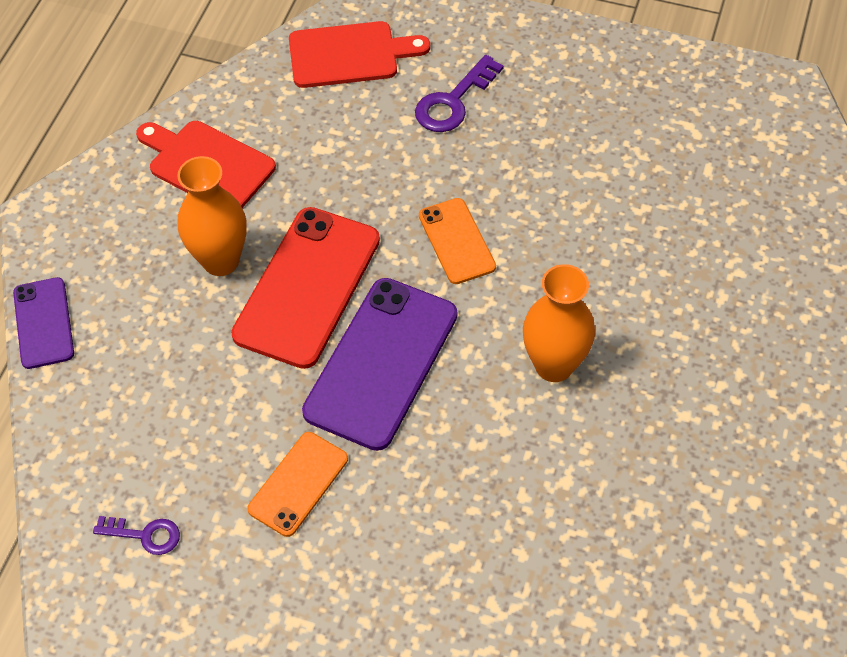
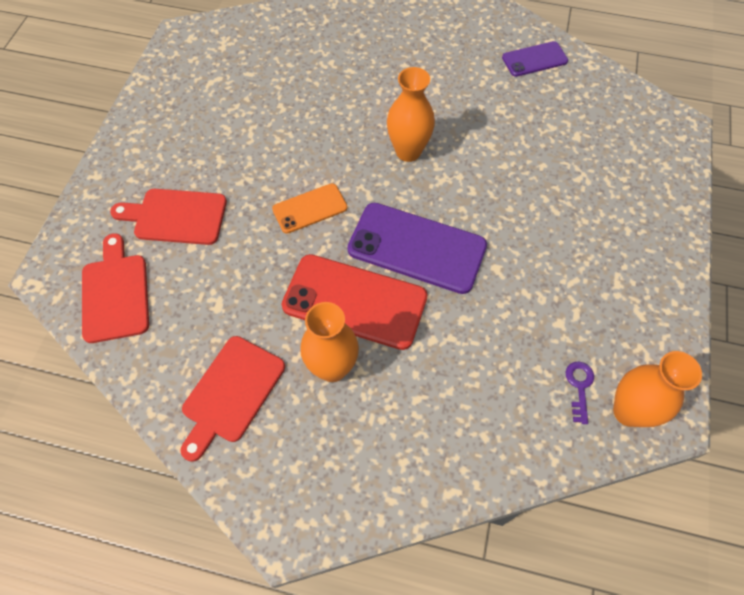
camera: 95 degrees left, 5 degrees up
purple phone [13,277,74,369] -> purple phone moved to [502,41,568,77]
orange phone [247,432,348,537] -> none
purple key [415,55,504,132] -> red cutting board [110,189,227,245]
none -> orange vase [613,351,702,427]

